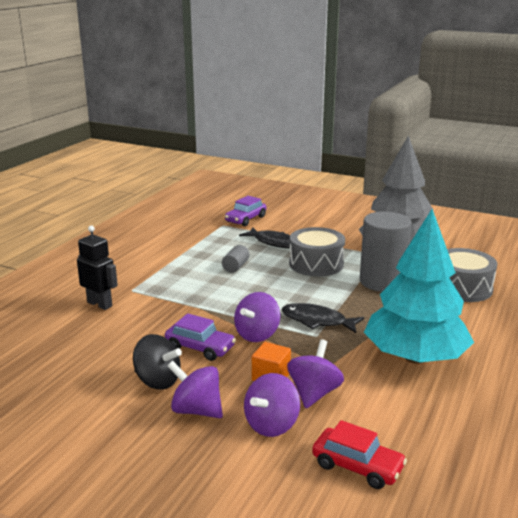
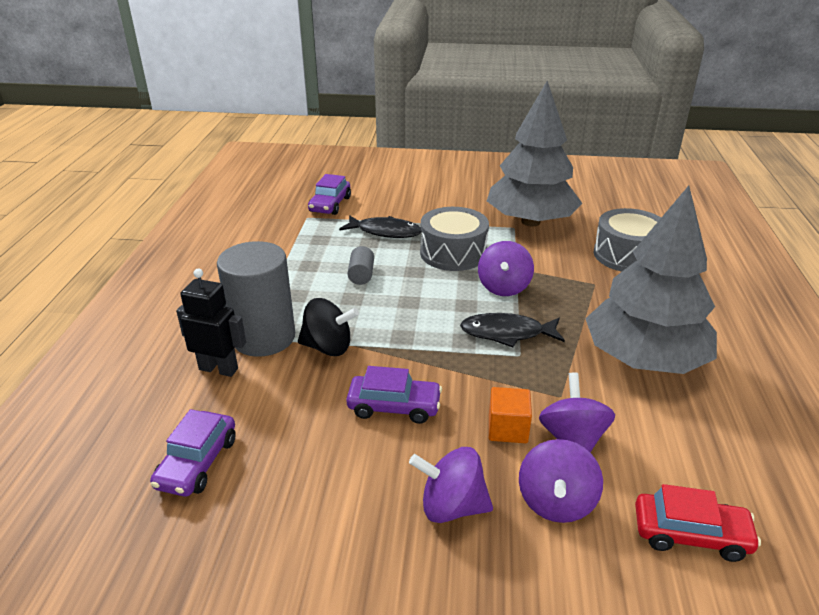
camera: 20 degrees left, 10 degrees up
black spinning top [133,334,182,389] -> black spinning top moved to [298,298,359,356]
purple spinning top [234,292,280,342] -> purple spinning top moved to [478,241,534,296]
grey cylinder [360,211,412,292] -> grey cylinder moved to [217,241,295,357]
turquoise tree [364,209,474,364] -> grey tree [585,186,717,374]
none -> purple car [150,409,236,497]

